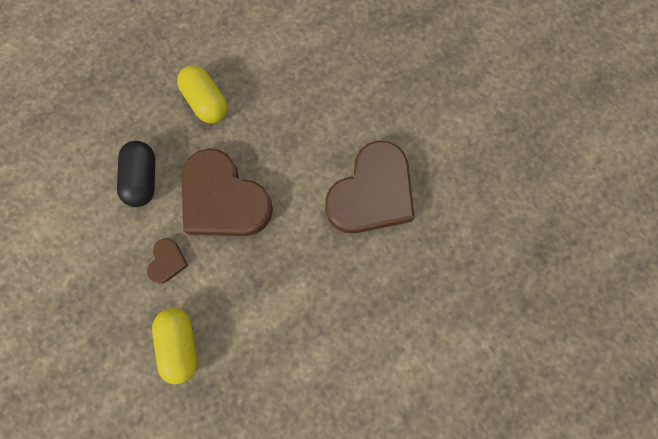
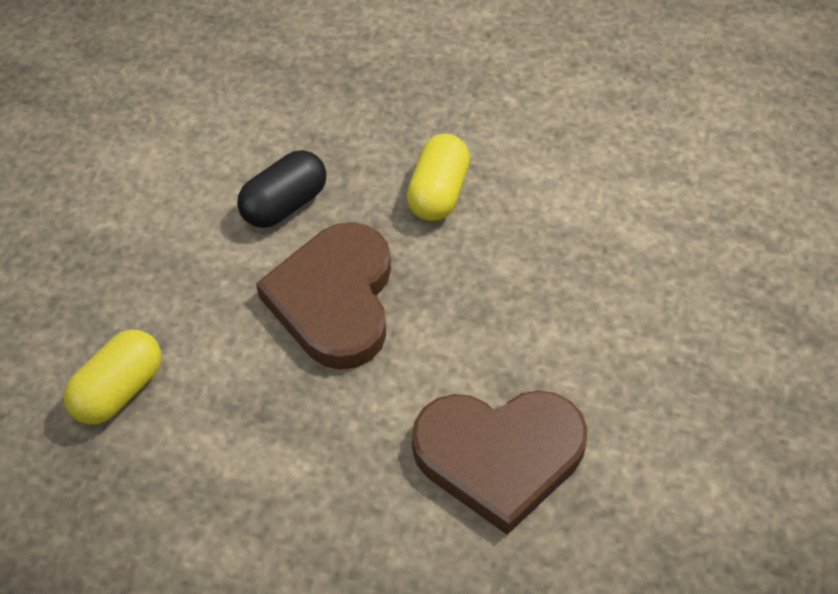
camera: 50 degrees right, 20 degrees down
brown heart [147,238,188,283] -> none

